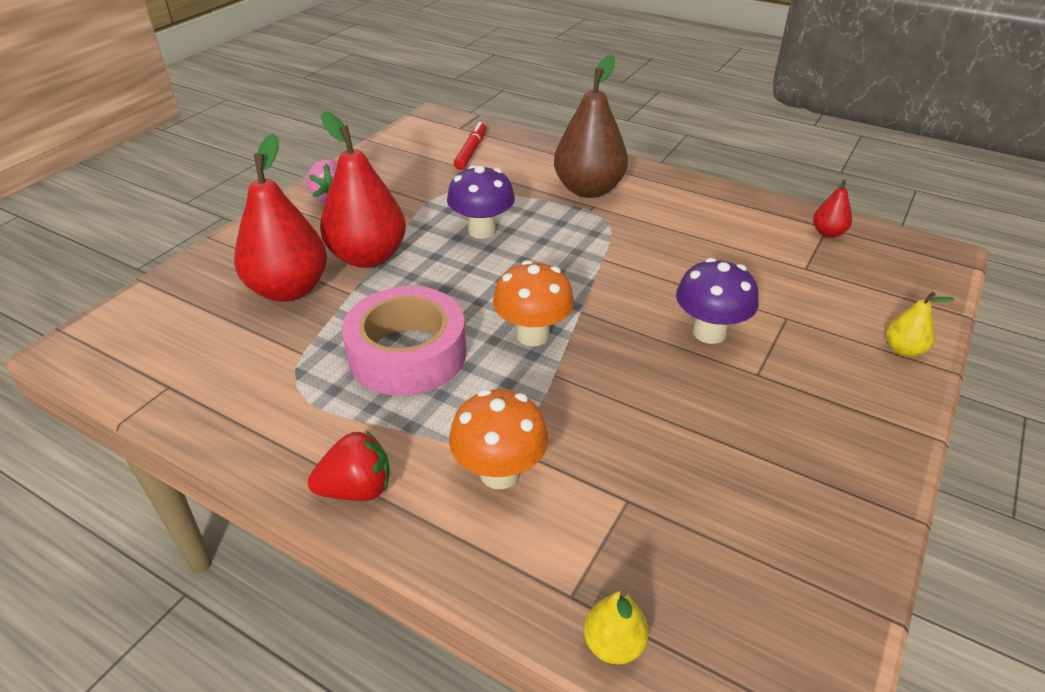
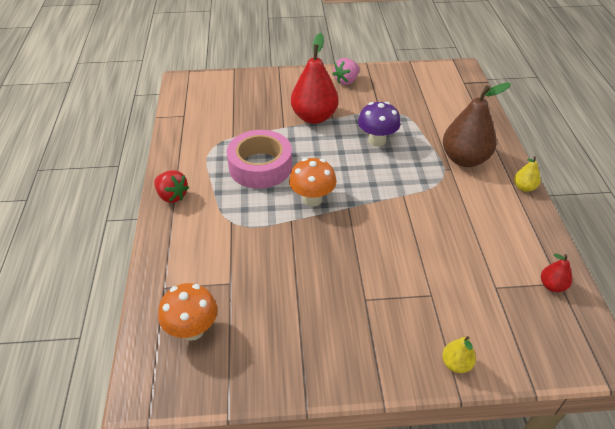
camera: 55 degrees right, 5 degrees up
red pear [234,134,327,302] -> none
orange mushroom [449,389,549,489] -> orange mushroom moved to [158,283,218,341]
red marker [454,122,487,170] -> none
yellow pear [584,590,649,665] -> yellow pear moved to [514,156,541,192]
purple mushroom [676,258,758,344] -> none

